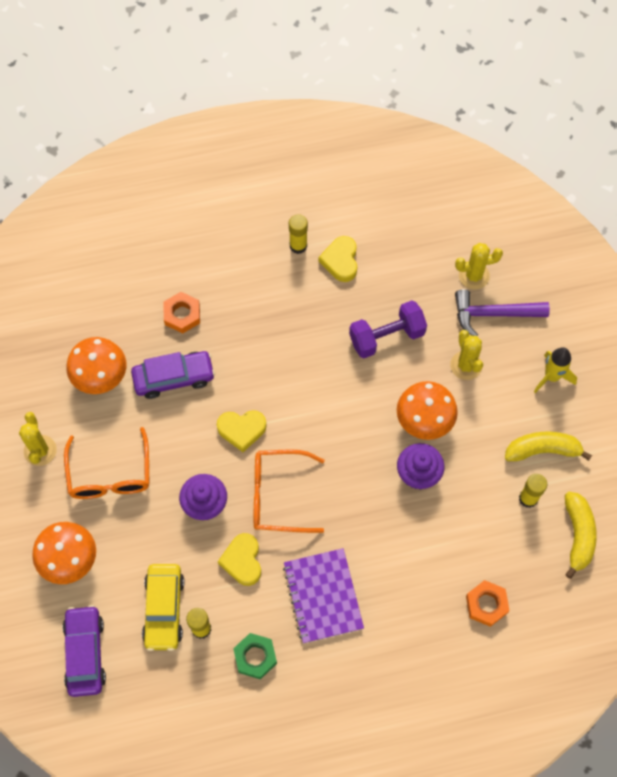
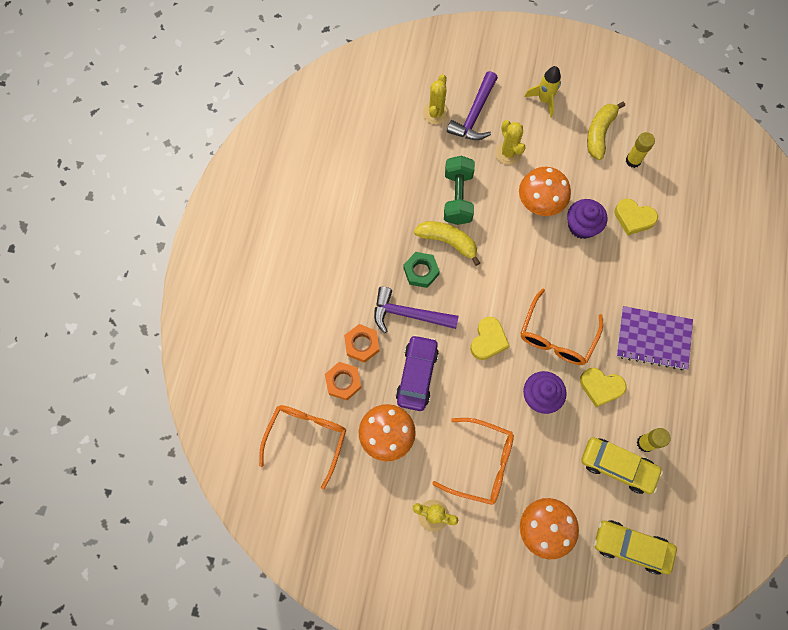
camera: 65 degrees left, 5 degrees up
purple car [63,605,106,697] -> yellow car [594,520,677,575]
green nut [233,633,277,679] -> green nut moved to [403,252,440,288]
yellow glue stick [289,214,308,254] -> none
yellow heart [319,236,357,282] -> yellow heart moved to [615,199,658,236]
purple dumbbell [349,300,427,358] -> green dumbbell [444,156,475,225]
yellow cactus [450,330,483,380] -> yellow cactus turned 60 degrees clockwise [495,120,526,165]
orange nut [466,580,510,627] -> orange nut moved to [325,362,361,400]
yellow banana [565,492,597,579] -> yellow banana moved to [414,221,480,266]
none -> orange glasses [259,405,346,490]
none -> purple hammer [374,287,459,333]

